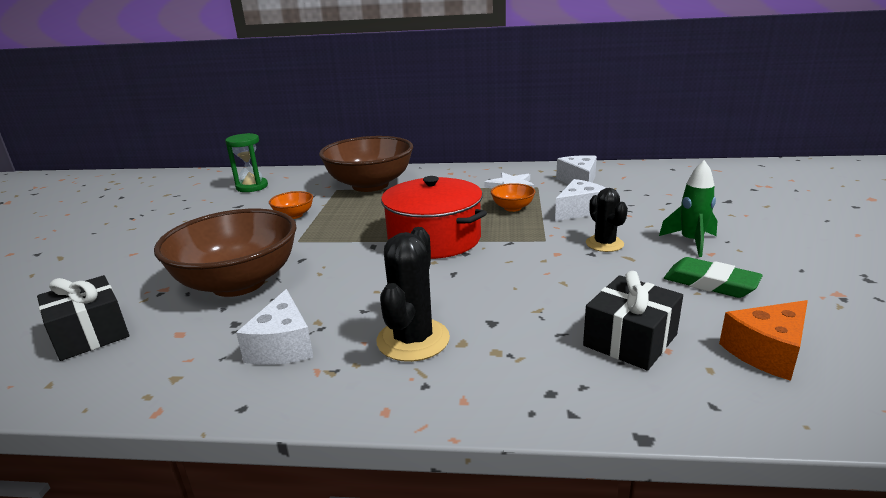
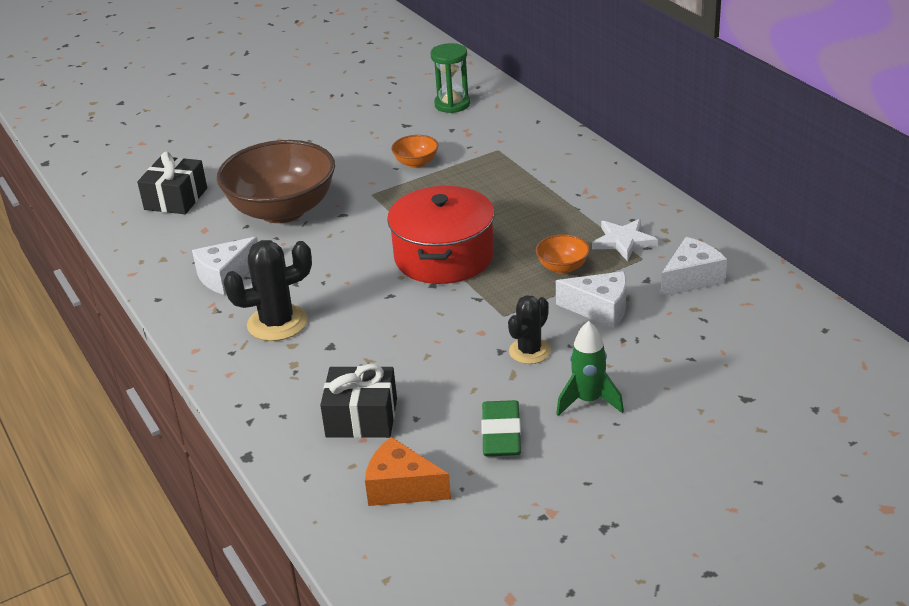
camera: 55 degrees right, 10 degrees up
brown bowl [319,136,413,192] -> none

